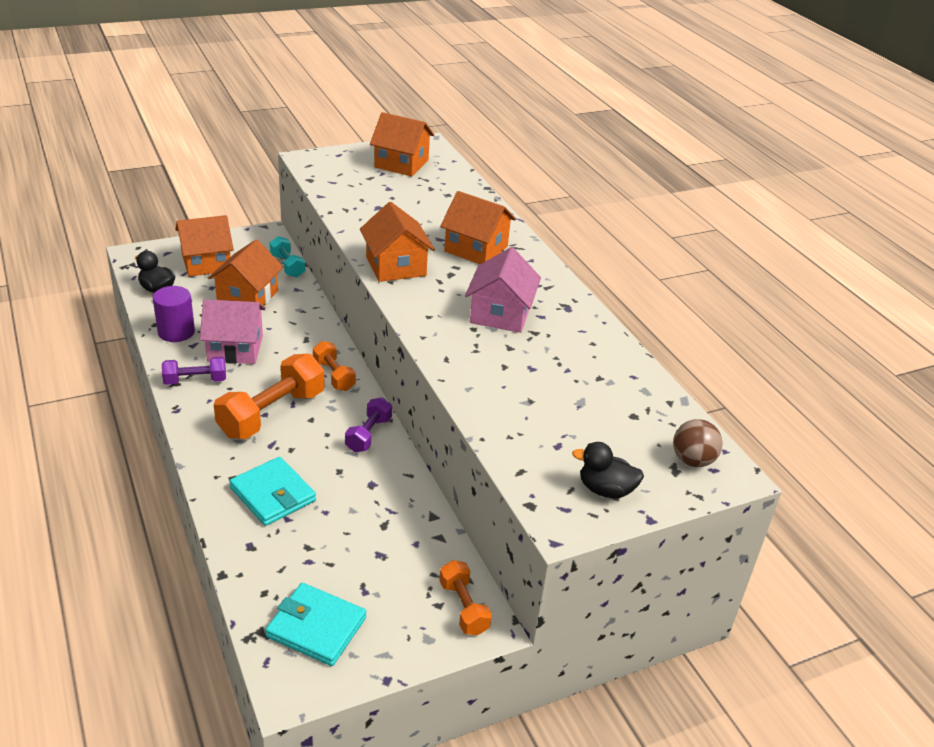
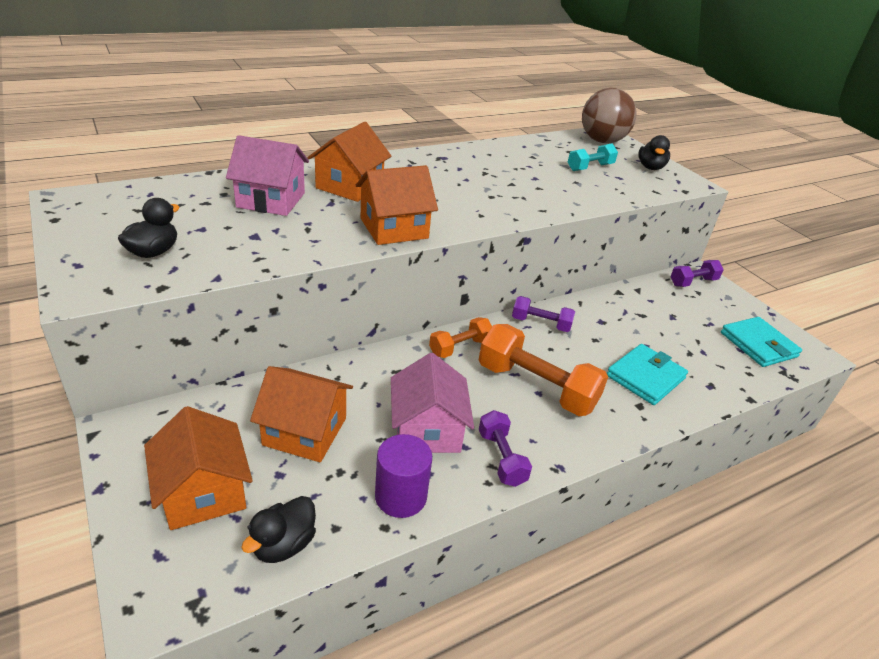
camera: 95 degrees left, 0 degrees up
turquoise wallet [265,583,366,666] -> turquoise wallet turned 45 degrees counterclockwise [721,317,802,367]
turquoise dumbbell [270,236,305,278] -> turquoise dumbbell moved to [568,144,618,171]
orange house [370,112,434,177] -> none
orange dumbbell [439,560,492,635] -> purple dumbbell [670,260,724,287]
pink house [465,247,541,333] -> pink house moved to [226,135,309,216]
brown ball [673,419,722,467] -> brown ball [582,88,637,143], size x1.72
none -> black duck [118,198,180,258]

